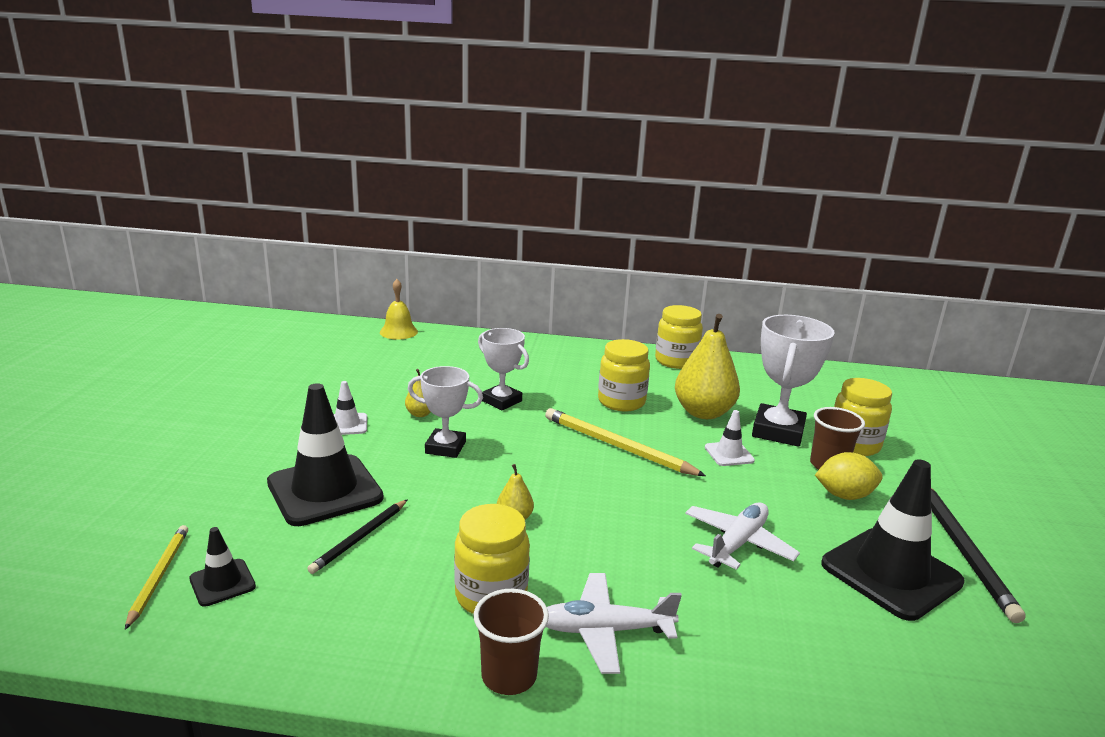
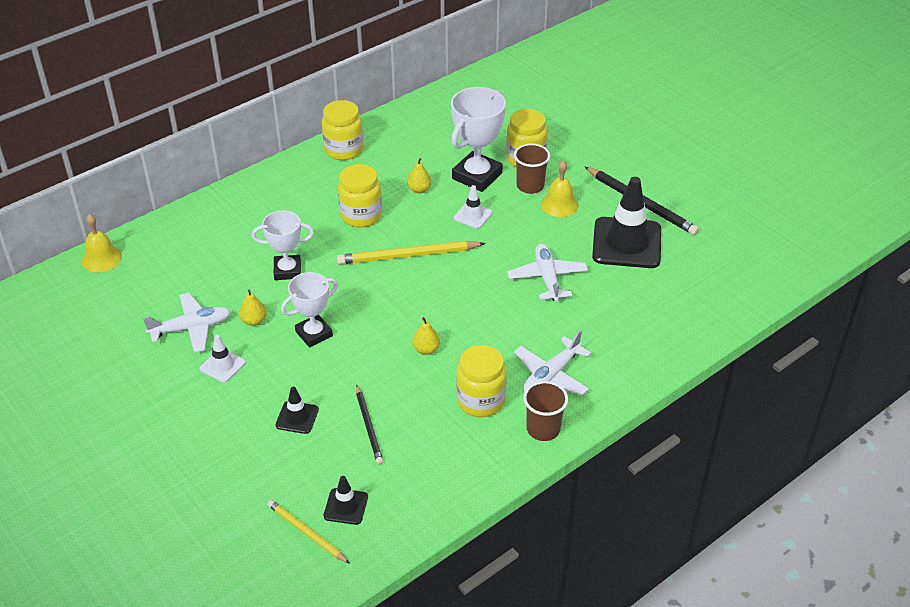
camera: 45 degrees left, 20 degrees up
black traffic cone [267,383,384,526] -> black traffic cone [276,387,319,434], size x0.47
yellow pear [675,314,740,419] -> yellow pear [407,158,431,193], size x0.46
white trophy [752,315,835,447] -> white trophy turned 60 degrees clockwise [451,87,506,192]
yellow lemon [815,452,883,500] -> yellow bell [541,160,579,217]
none -> white plane [143,293,231,353]

